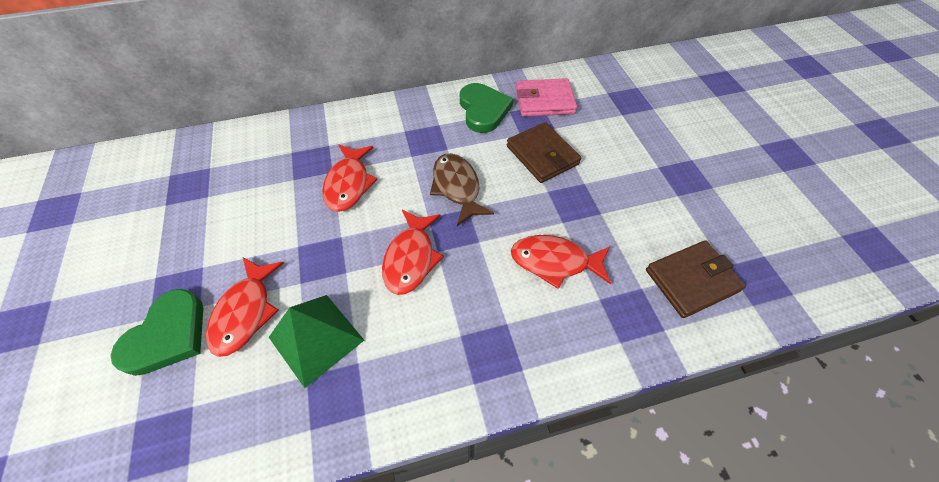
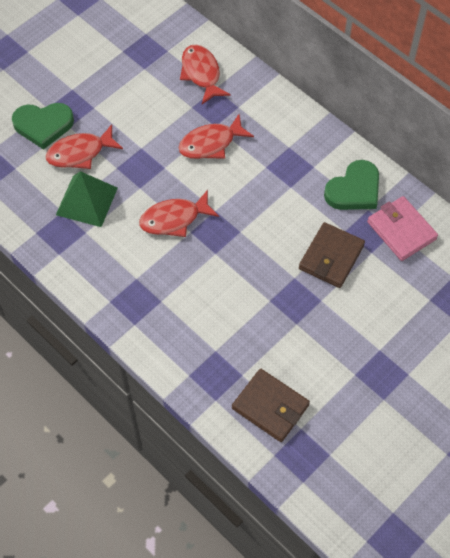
camera: 60 degrees right, 5 degrees up
brown fish [430,153,494,226] -> none
red fish [511,235,611,289] -> red fish moved to [180,45,231,104]

